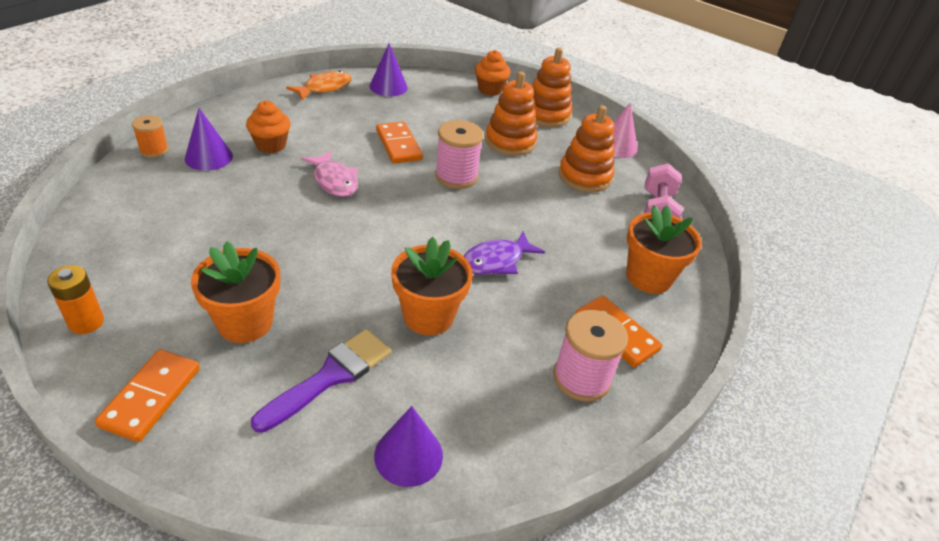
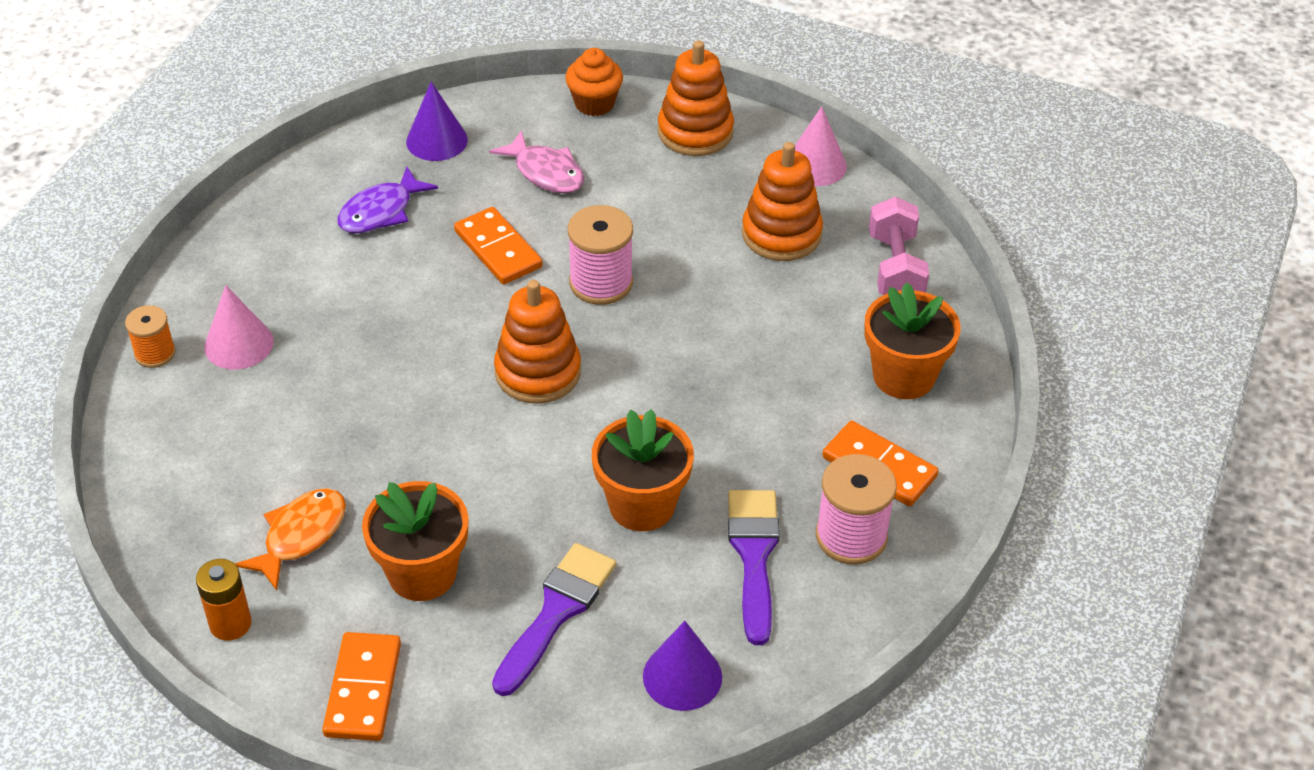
camera: 10 degrees left, 5 degrees up
purple cone [185,108,233,171] -> pink cone [204,285,274,369]
orange cupcake [246,101,291,153] -> none
orange fish [286,71,352,101] -> orange fish moved to [235,488,346,591]
pink fish [301,150,358,197] -> pink fish moved to [489,130,585,193]
purple fish [464,231,545,275] -> purple fish moved to [337,166,438,233]
orange stacking toy [485,72,538,156] -> orange stacking toy moved to [494,280,581,403]
none -> purple brush [728,490,780,645]

